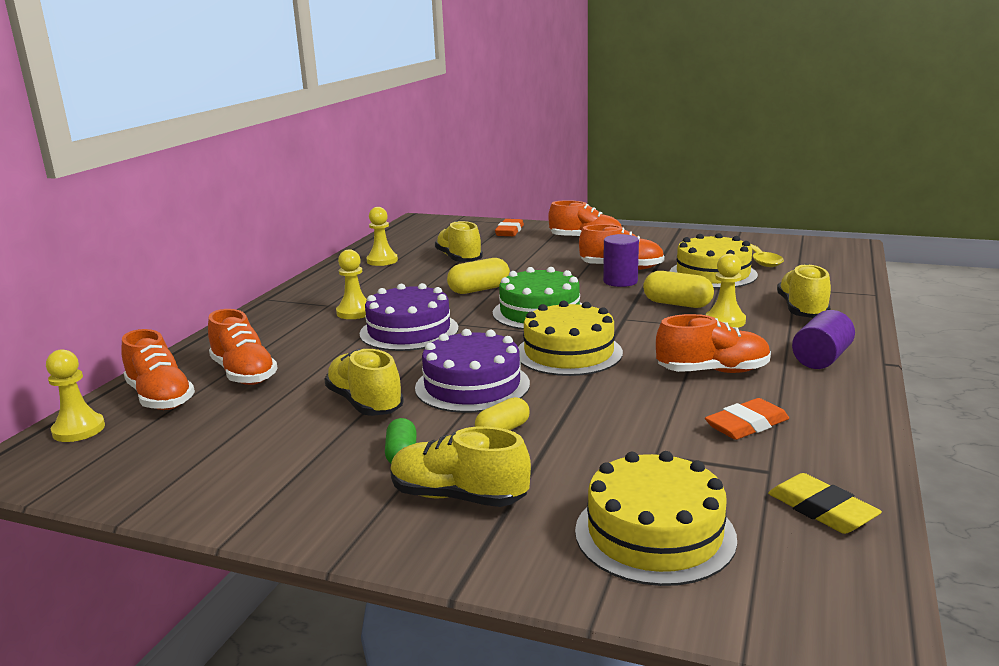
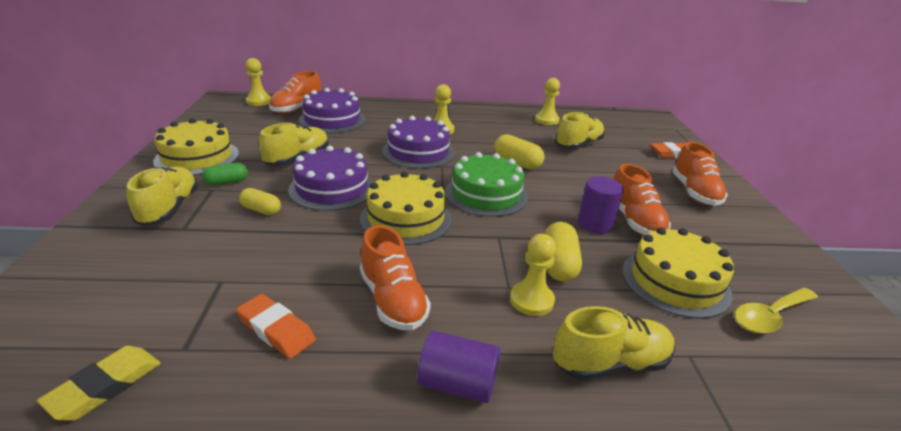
camera: 65 degrees right, 10 degrees up
orange shoe [208,309,278,385] -> purple cake [299,88,365,133]
yellow cake [575,451,737,586] -> yellow cake moved to [153,118,239,175]

